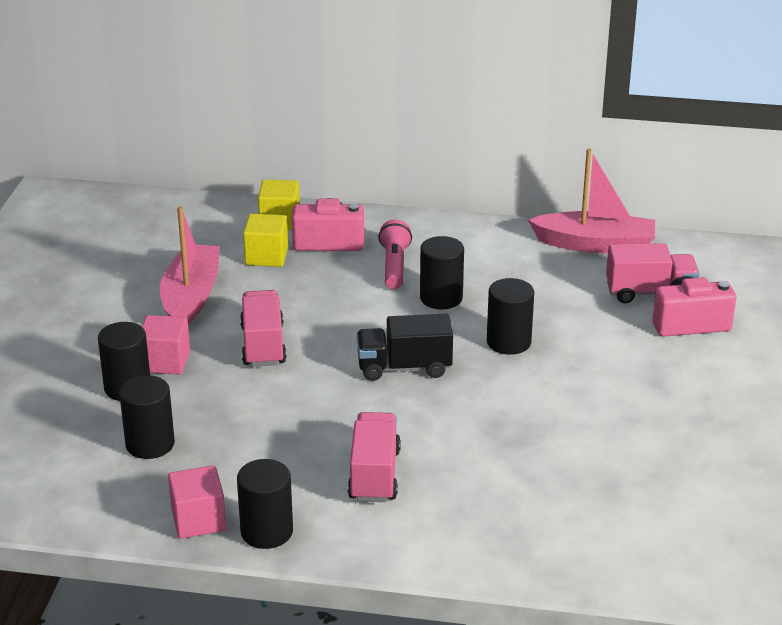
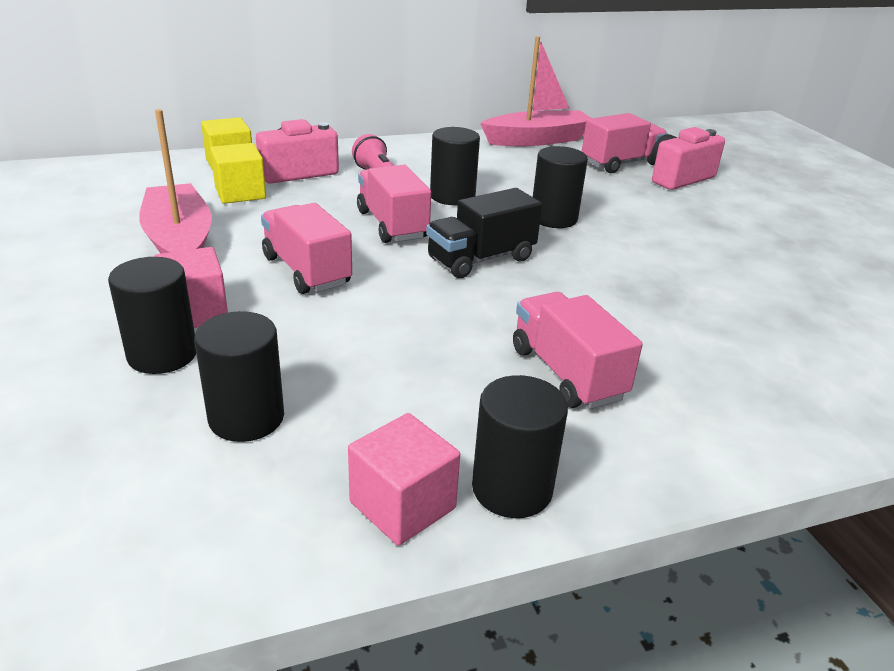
camera: 30 degrees left, 0 degrees up
none -> pink truck [357,165,431,243]

